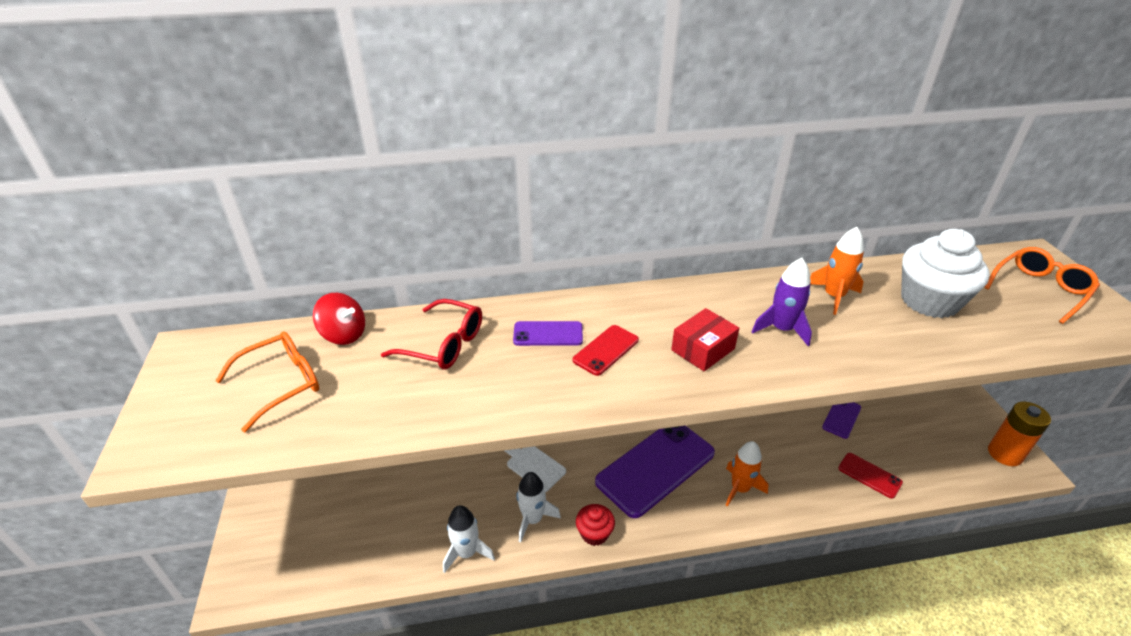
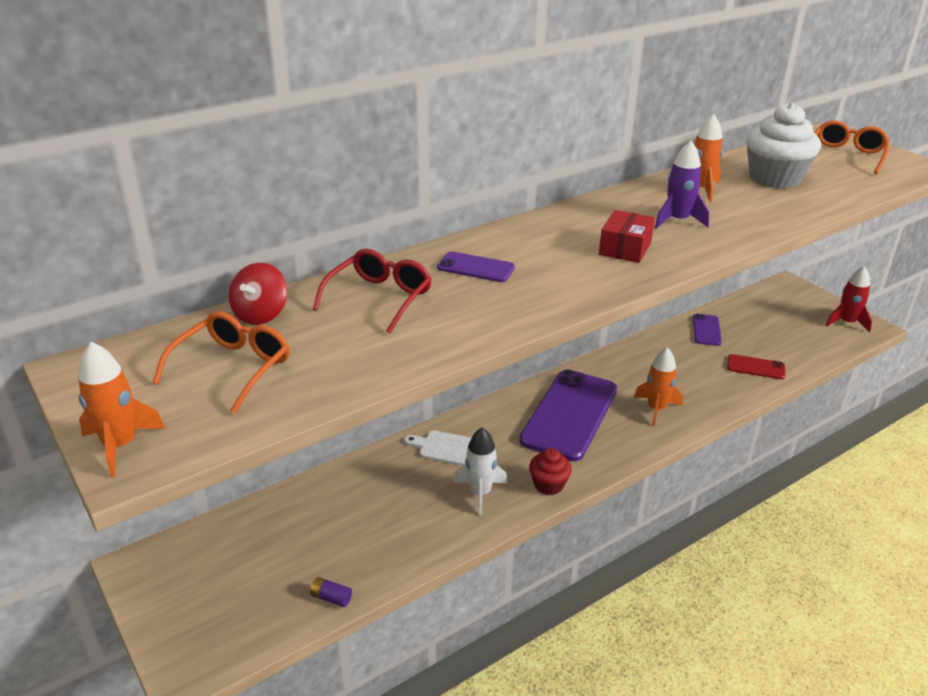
camera: 25 degrees left, 5 degrees down
red spinning top [313,293,365,345] -> red spinning top turned 105 degrees clockwise [229,263,287,325]
red glasses [381,299,482,369] -> red glasses turned 60 degrees counterclockwise [313,249,432,333]
white rocket [443,505,495,573] -> none
purple phone [513,321,583,346] -> purple phone turned 45 degrees clockwise [437,251,515,282]
red phone [573,325,639,376] -> none
orange battery [988,401,1051,466] -> red rocket [826,266,872,333]
none -> orange rocket [78,342,165,477]
none -> purple battery [310,577,352,607]

